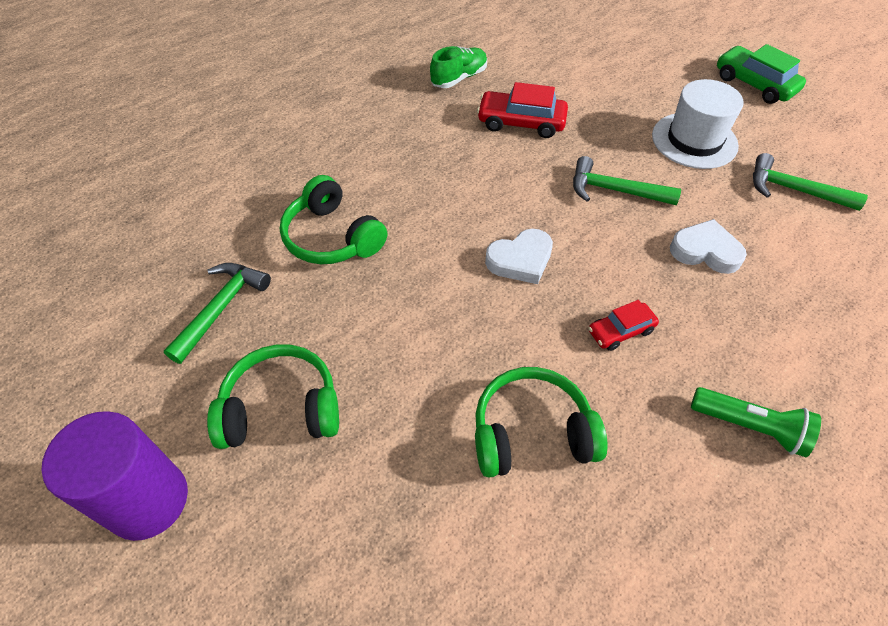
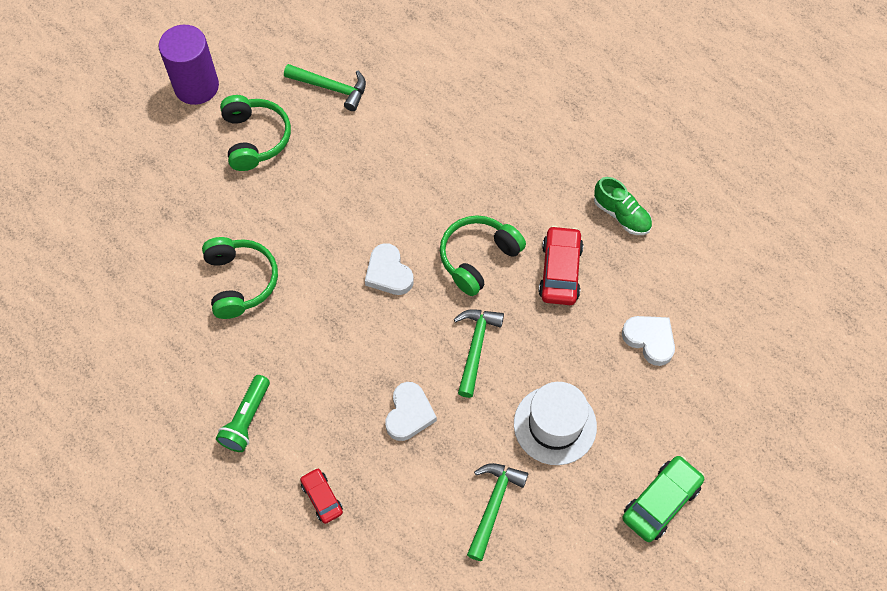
camera: 85 degrees right, 10 degrees up
green headphones [280,175,387,264] -> green headphones moved to [440,215,526,296]
red car [589,300,659,351] -> red car moved to [300,468,343,524]
none -> white heart [622,316,675,366]

